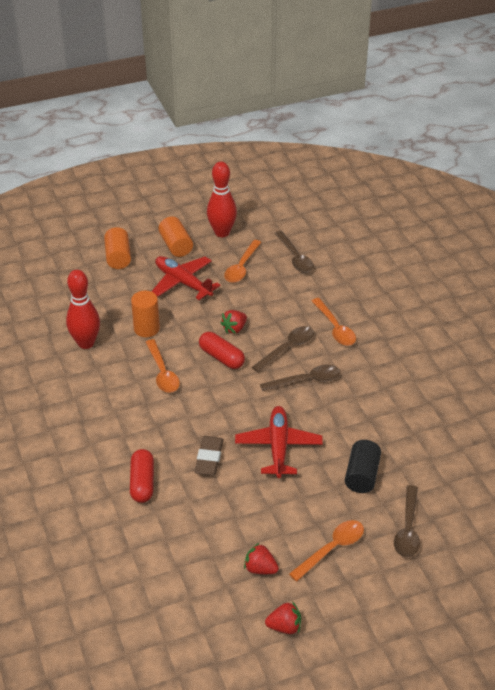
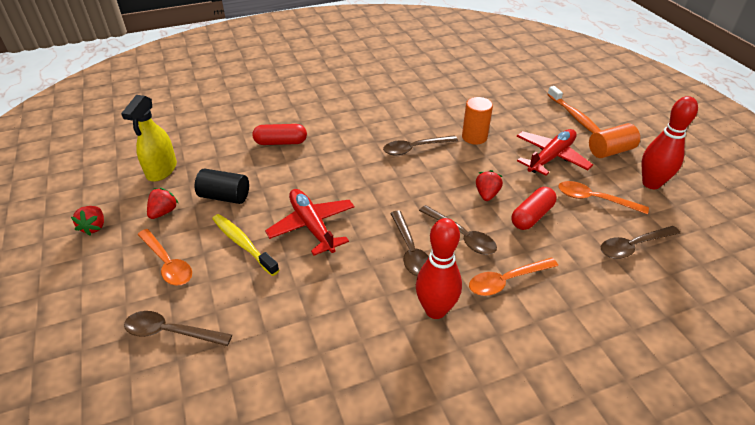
camera: 90 degrees right, 0 degrees up
red bowling pin [66,270,100,349] -> red bowling pin moved to [416,218,462,319]
orange cylinder [104,227,131,269] -> orange toothbrush [547,86,601,133]
orange spoon [146,339,180,393] -> brown spoon [383,135,458,155]
brown eraser [194,436,223,476] -> none
red capsule [199,332,245,369] -> red capsule moved to [511,187,557,230]
red strawberry [220,310,247,334] -> red strawberry turned 60 degrees clockwise [476,170,503,201]
red plane [235,406,323,478] -> red plane turned 120 degrees counterclockwise [265,189,354,255]
black cylinder [345,440,381,493] -> black cylinder moved to [195,169,249,204]
none -> yellow spray bottle [121,95,177,182]
none -> yellow toothbrush [212,214,279,276]

